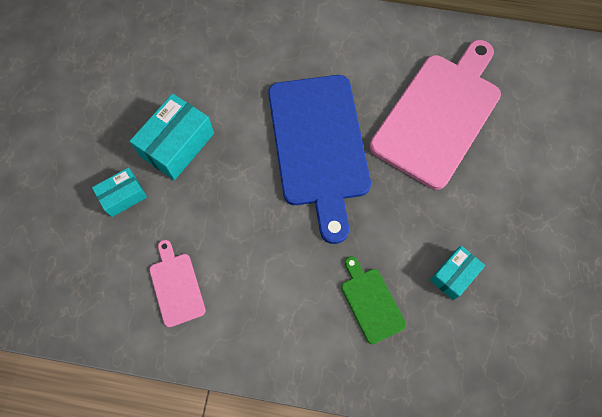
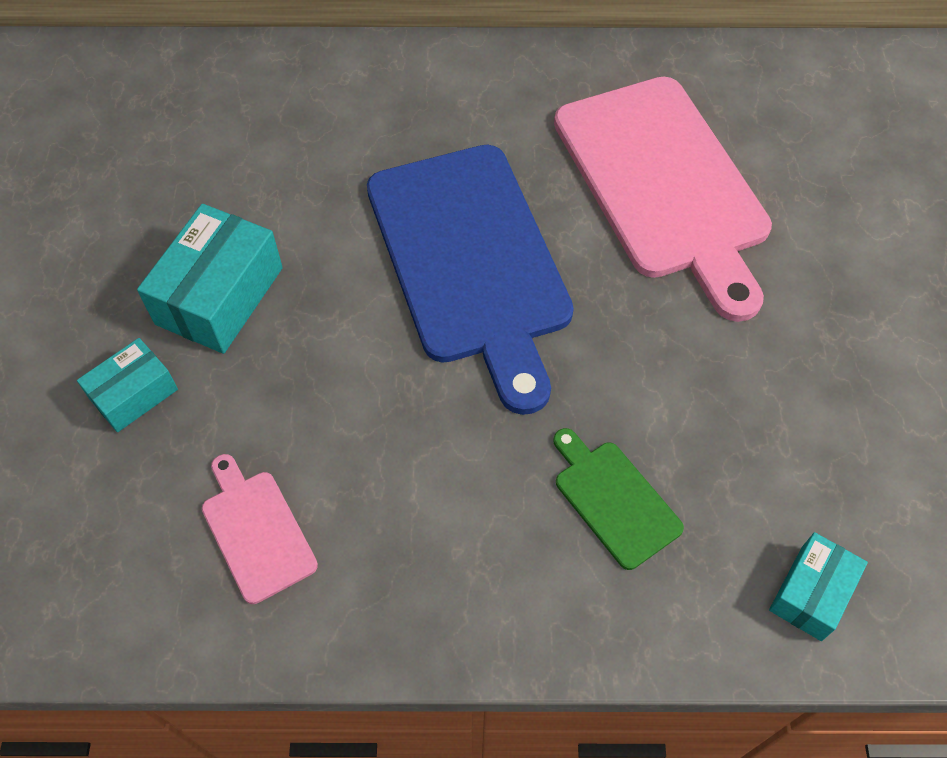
camera: 10 degrees left, 10 degrees down
pink cutting board [370,40,501,190] -> pink cutting board turned 135 degrees clockwise [554,77,772,322]
turquoise box [430,246,485,300] -> turquoise box moved to [769,532,868,641]

